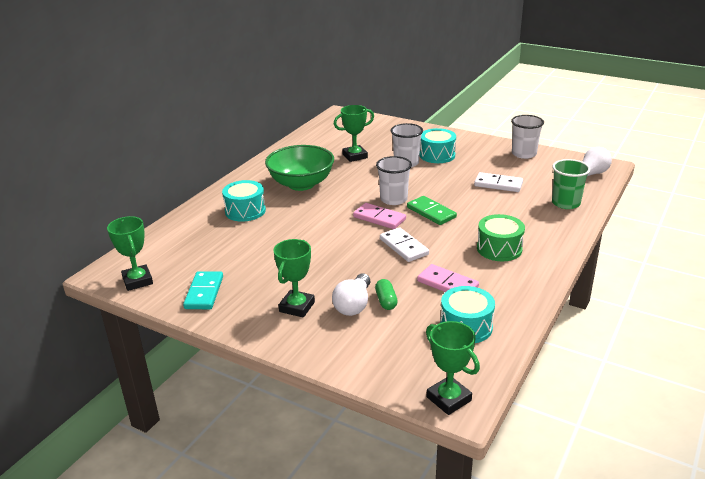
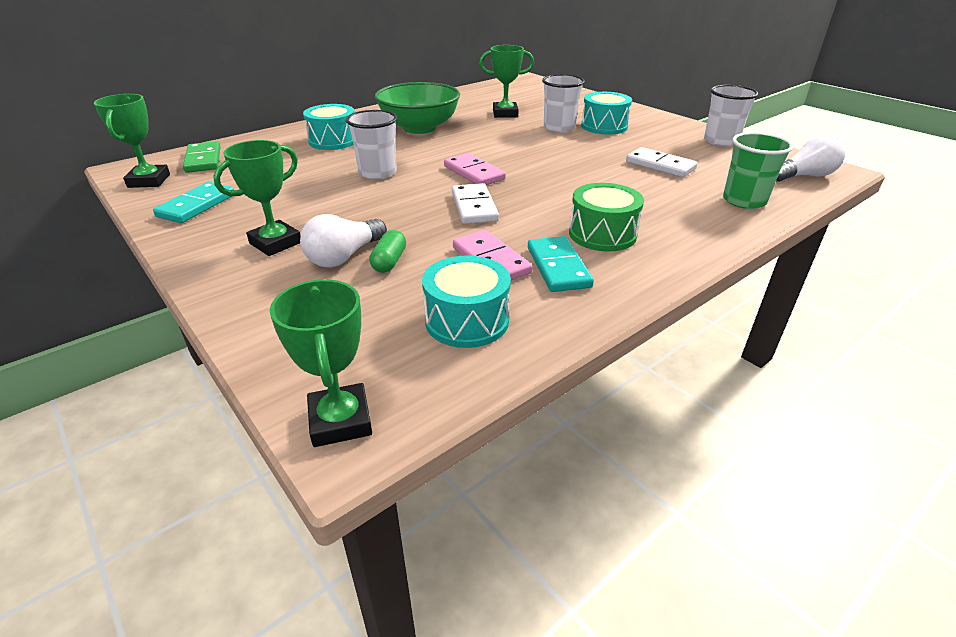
camera: 20 degrees right, 5 degrees up
white cup [376,156,412,205] -> white cup moved to [346,110,397,180]
green domino [407,196,457,225] -> green domino moved to [183,141,220,173]
none -> turquoise domino [528,236,594,292]

